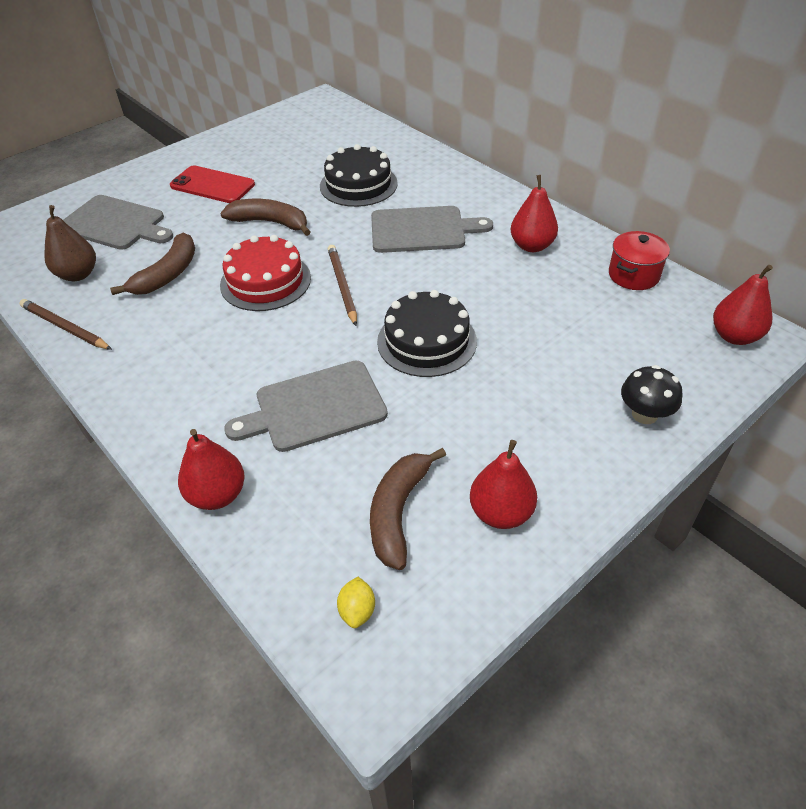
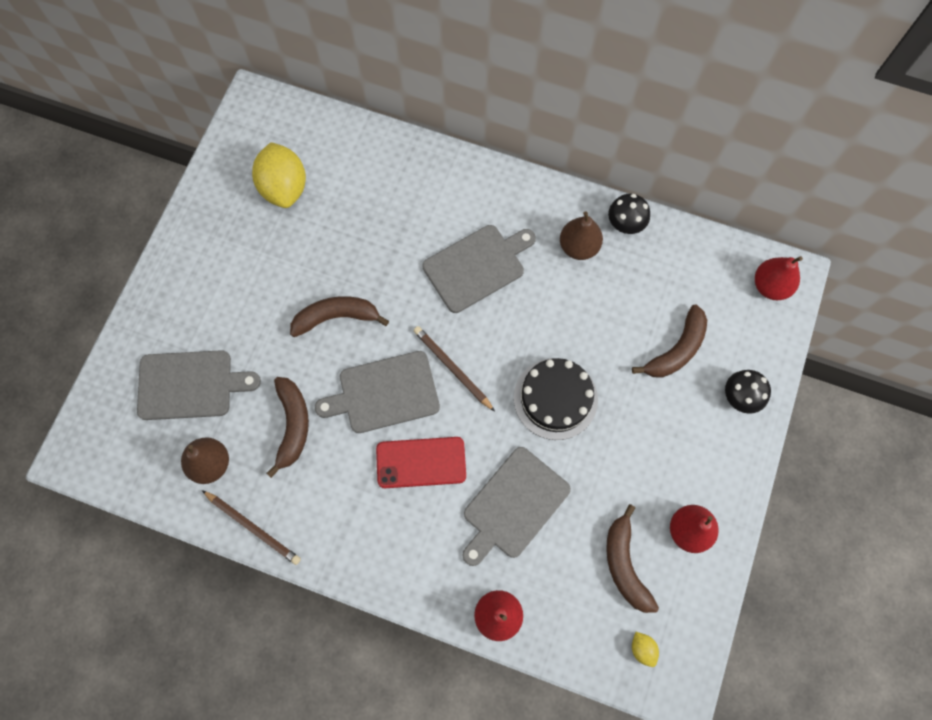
camera: 30 degrees left, 25 degrees up
brown pencil [19,299,112,350] -> brown pencil turned 150 degrees counterclockwise [202,490,301,565]
red phone [170,166,255,203] -> red phone moved to [376,437,466,488]
red cake [220,235,311,311] -> grey cutting board [315,351,440,433]
black cake [320,144,398,207] -> none
red pear [511,175,558,252] -> brown pear [560,211,603,260]
red pot [609,231,670,290] -> none
none -> yellow lemon [252,142,306,208]
none -> black mushroom [608,194,650,234]
none -> brown banana [632,304,707,378]

